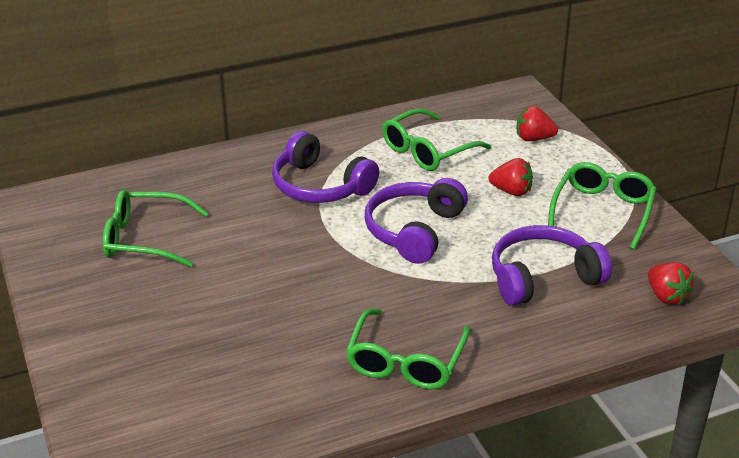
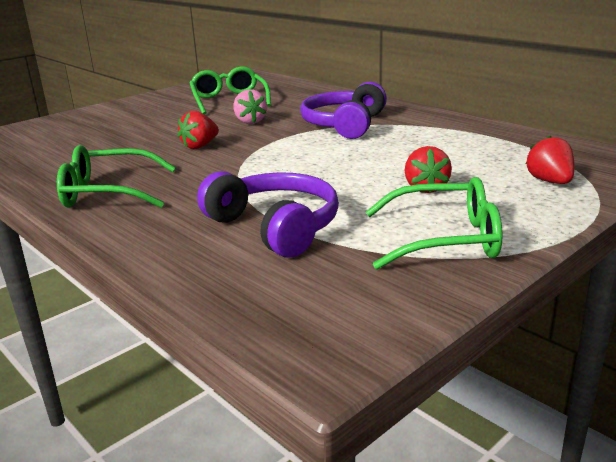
camera: 70 degrees right, 10 degrees down
purple headphones [365,178,468,264] -> none
green glasses [382,108,491,171] -> none
red strawberry [648,262,694,305] -> red strawberry moved to [177,111,219,149]
none -> pink strawberry [233,89,267,124]

